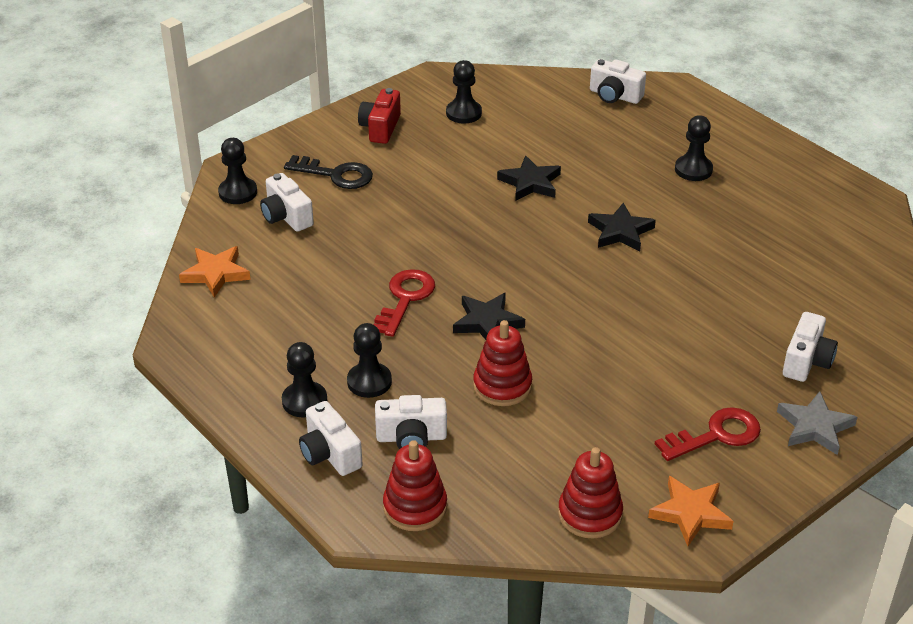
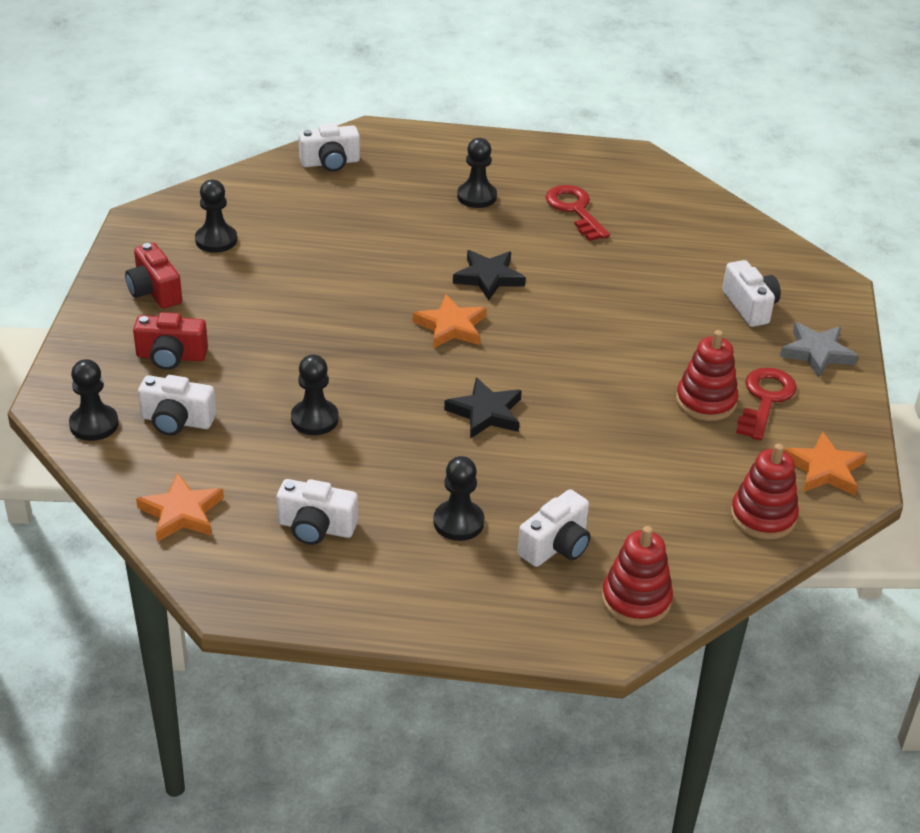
camera: 45 degrees left, 0 degrees up
black pawn [282,342,327,417] -> black pawn moved to [291,355,339,435]
black key [284,155,373,189] -> red camera [133,312,208,370]
white camera [299,401,363,476] -> white camera moved to [276,479,358,545]
red key [373,269,435,337] -> red key moved to [546,185,610,241]
red stacking toy [473,320,532,406] -> red stacking toy moved to [676,330,738,421]
black star [497,155,561,201] -> none
none -> orange star [413,294,487,348]

